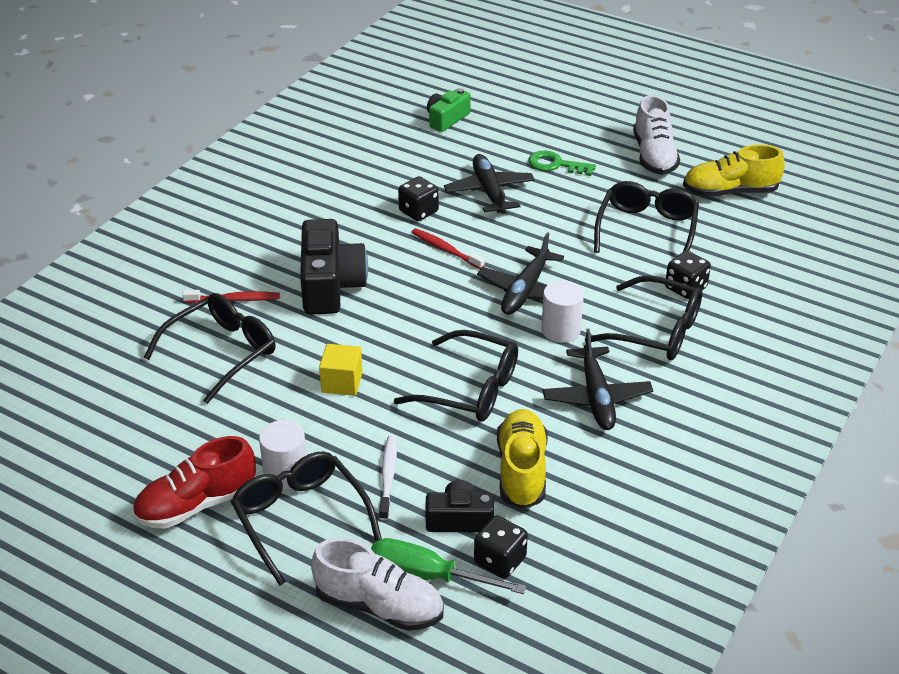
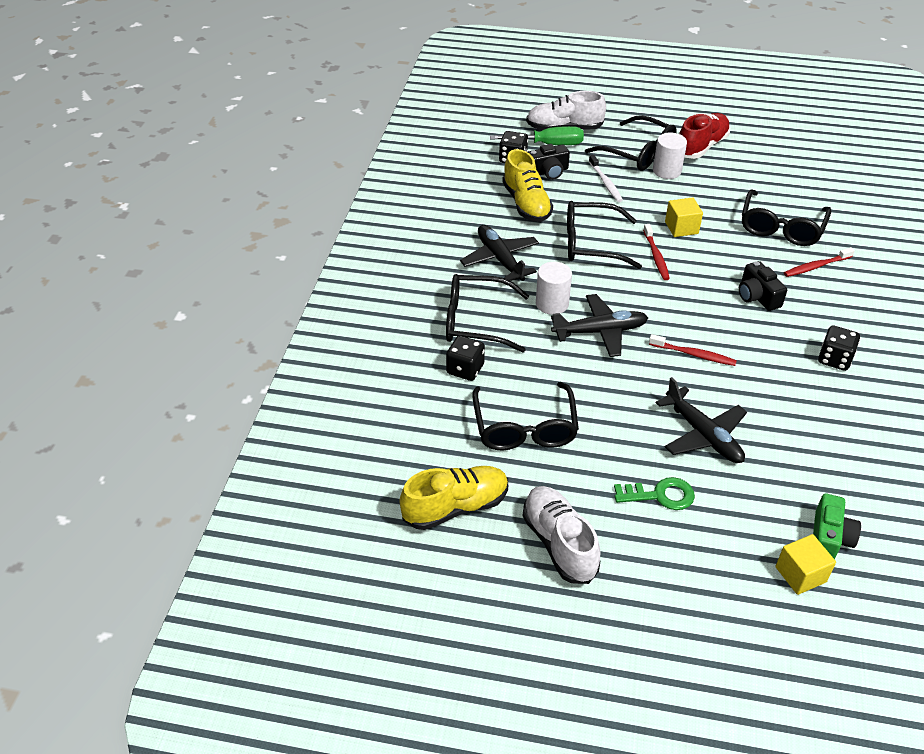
camera: 160 degrees right, 5 degrees up
black camera [300,219,368,315] -> black camera [739,261,787,311], size x0.58
black dice [398,176,439,221] -> black dice moved to [818,325,860,371]
black plane [477,232,564,315] -> black plane turned 75 degrees clockwise [551,294,648,357]
none -> red toothbrush [643,224,670,280]
none -> yellow cube [775,534,836,595]

